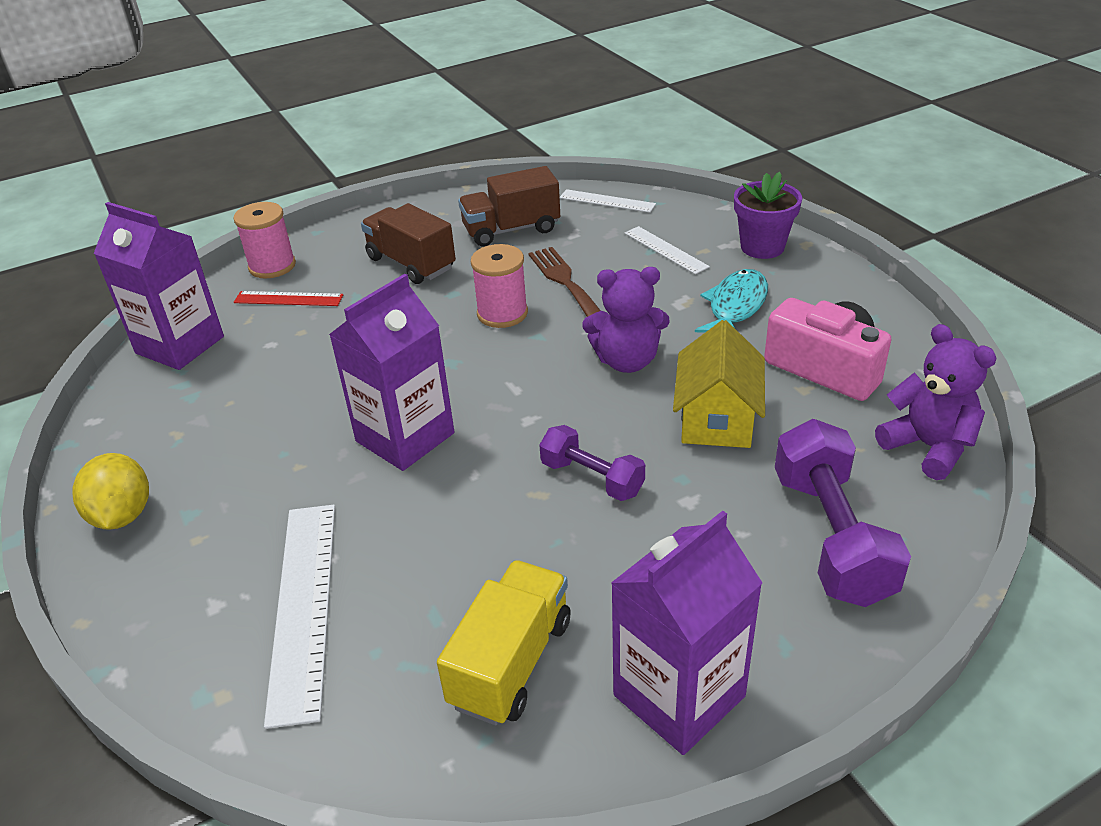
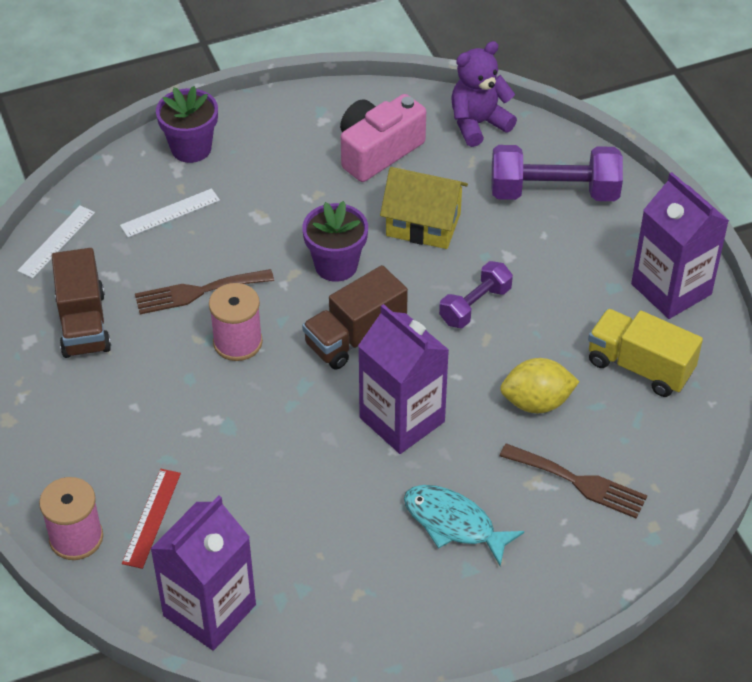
camera: 85 degrees left, 10 degrees up
yellow lemon [72,453,149,530] -> yellow lemon moved to [500,358,580,413]
white ruler [264,505,335,729] -> brown fork [499,443,647,518]
brown truck [361,203,456,284] -> brown truck moved to [302,265,408,370]
purple teddy bear [582,267,670,373] -> purple flower pot [302,201,368,282]
turquoise fish [695,269,768,332] -> turquoise fish moved to [404,485,524,566]

